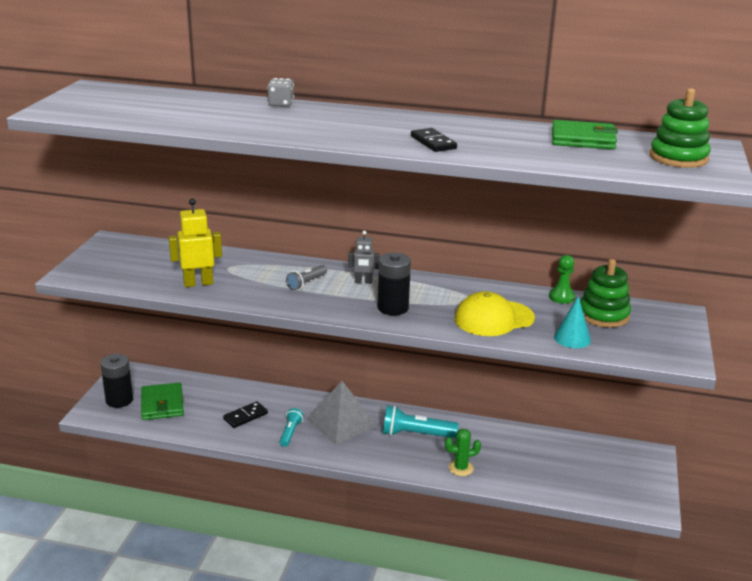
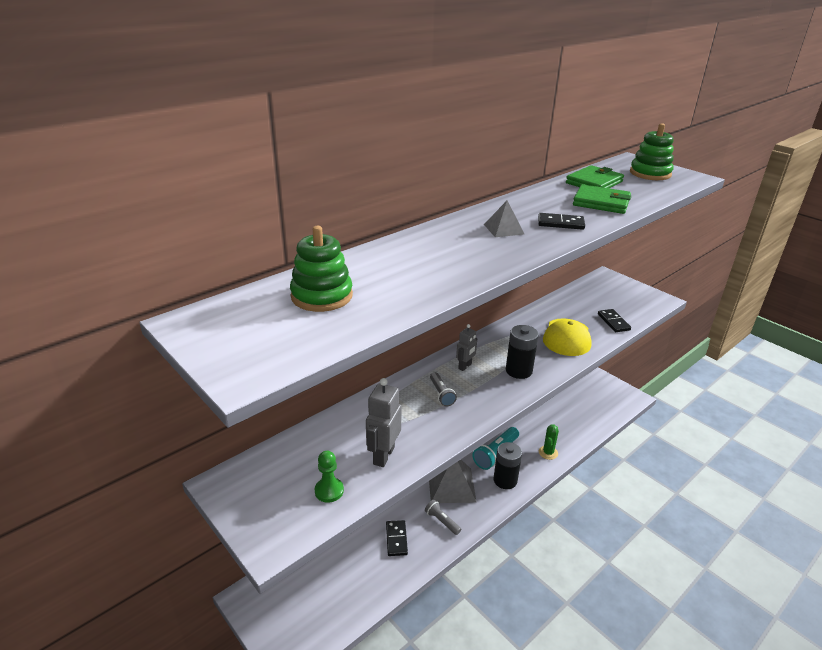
camera: 55 degrees left, 5 degrees up
black battery [100,354,133,408] -> black battery moved to [494,442,522,489]
green wallet [141,383,184,420] -> green wallet moved to [573,184,632,214]
yellow robot [169,198,222,287] -> grey robot [366,378,402,467]
grey dice [267,78,294,107] -> none
turquoise flashlight [280,408,304,447] -> grey flashlight [425,500,461,535]
green pawn [549,255,575,304] -> green pawn moved to [315,451,344,503]
turquoise cone [554,296,591,348] -> black domino [598,309,631,332]
green stacking toy [580,259,631,328] -> green stacking toy moved to [290,226,353,312]
none -> grey pyramid [484,201,524,237]

